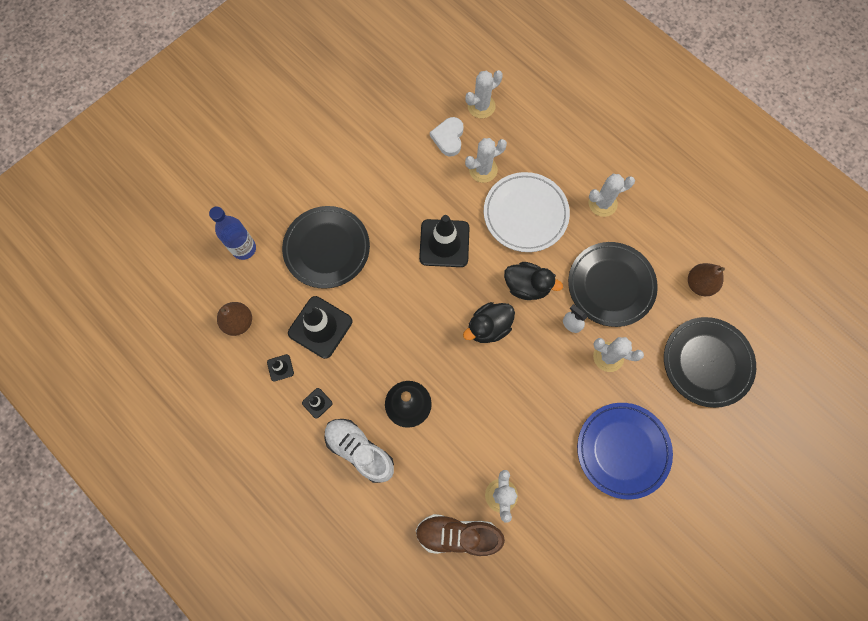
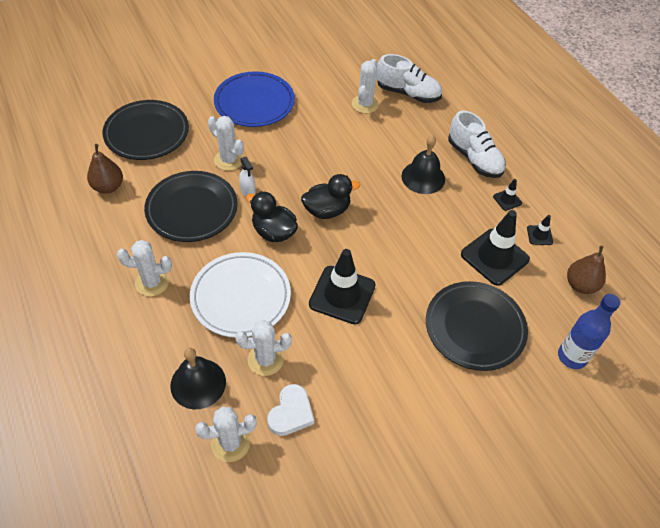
camera: 165 degrees left, 20 degrees down
brown shoe [415,514,505,556] -> white shoe [376,54,442,103]
none -> black bell [170,348,226,409]

